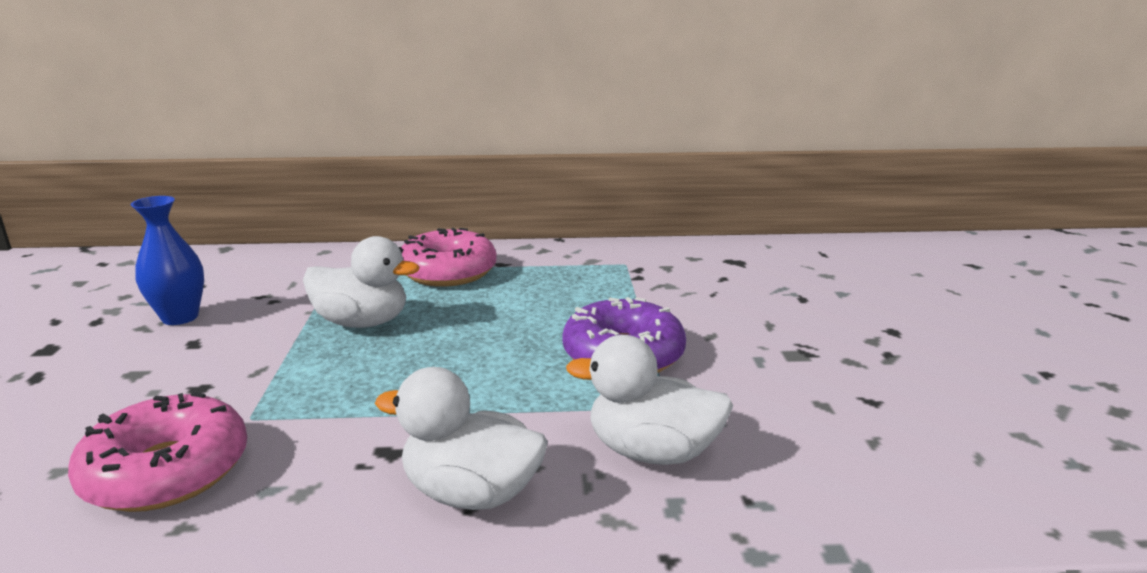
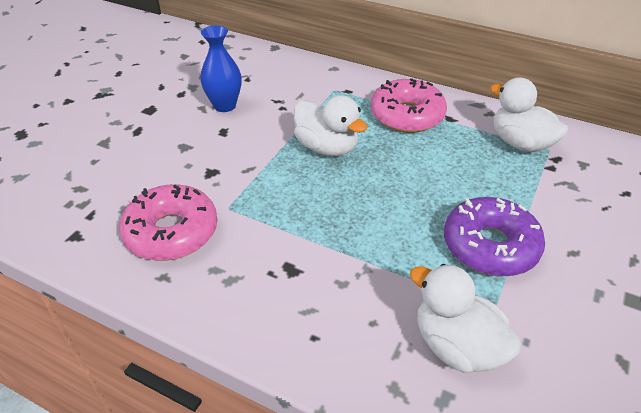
camera: 30 degrees right, 20 degrees up
white duck [375,367,548,510] -> white duck moved to [490,78,568,152]

